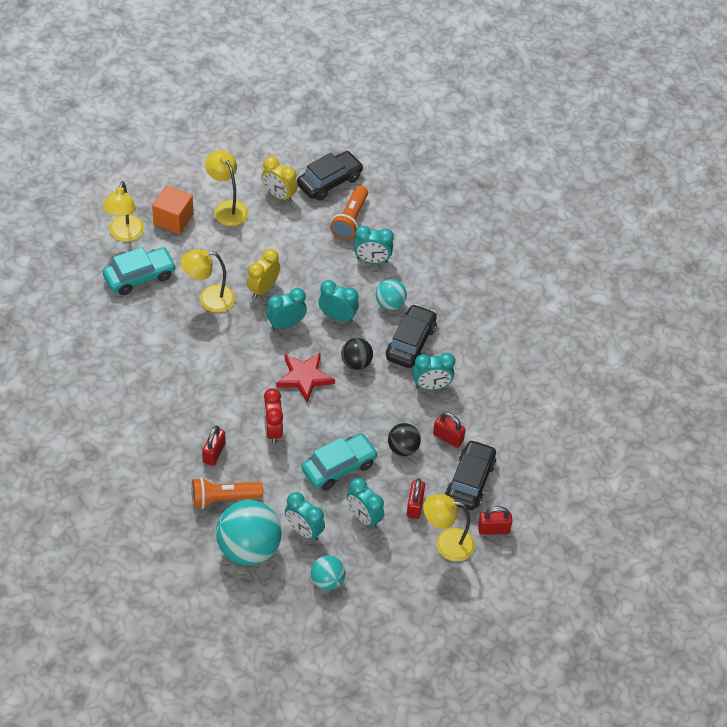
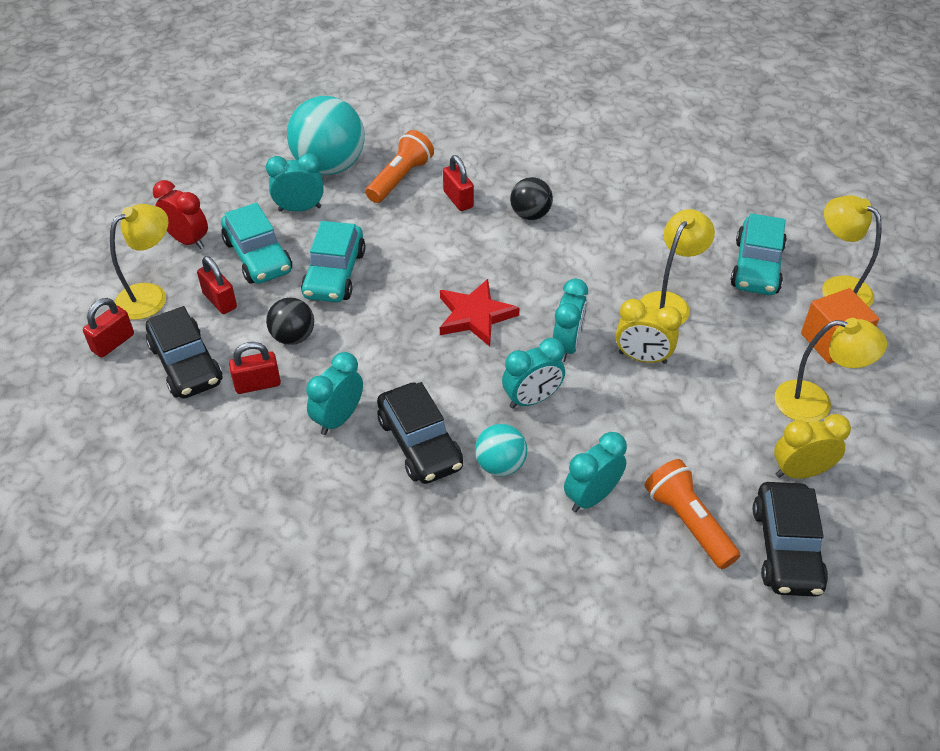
camera: 135 degrees right, 5 degrees down
yellow clock [247,249,280,299] -> yellow clock turned 120 degrees clockwise [616,299,682,364]
red clock [264,388,283,444] -> red clock moved to [153,180,208,249]
turquoise ball [311,555,346,590] -> none
black ball [341,338,373,370] -> black ball moved to [510,177,553,220]
turquoise clock [347,478,385,529] -> turquoise car [221,203,292,284]

